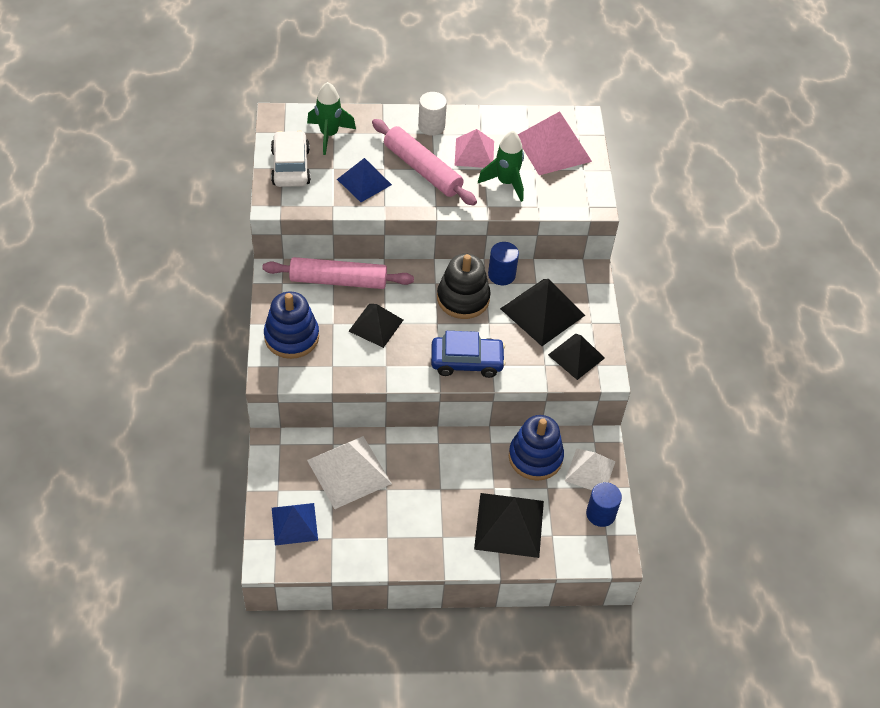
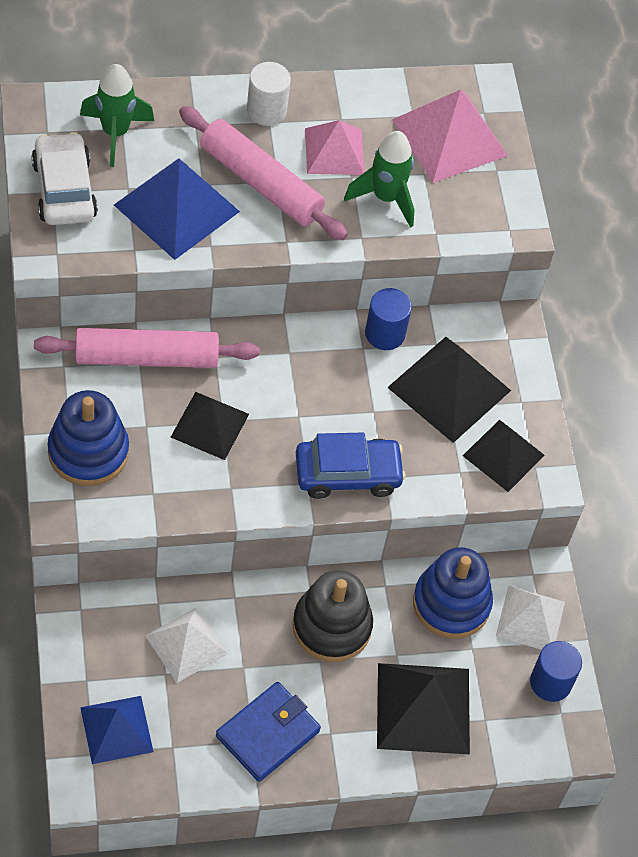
camera: 10 degrees left, 5 degrees up
white pyramid [307,436,392,509] -> white pyramid [145,608,228,683], size x0.66
blue pyramid [337,158,392,202] -> blue pyramid [114,158,240,260], size x1.52
black stacking toy [437,254,491,319] -> black stacking toy moved to [292,570,373,662]
none -> blue wallet [216,682,321,782]

